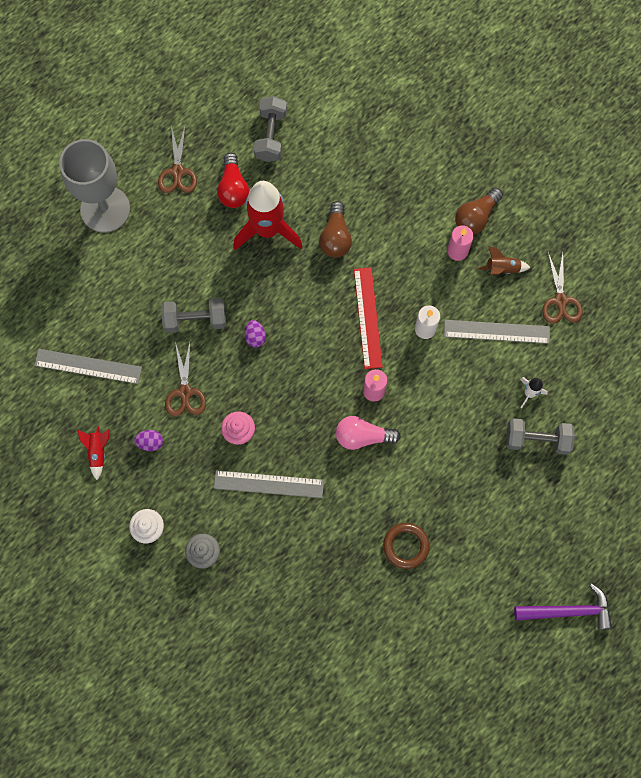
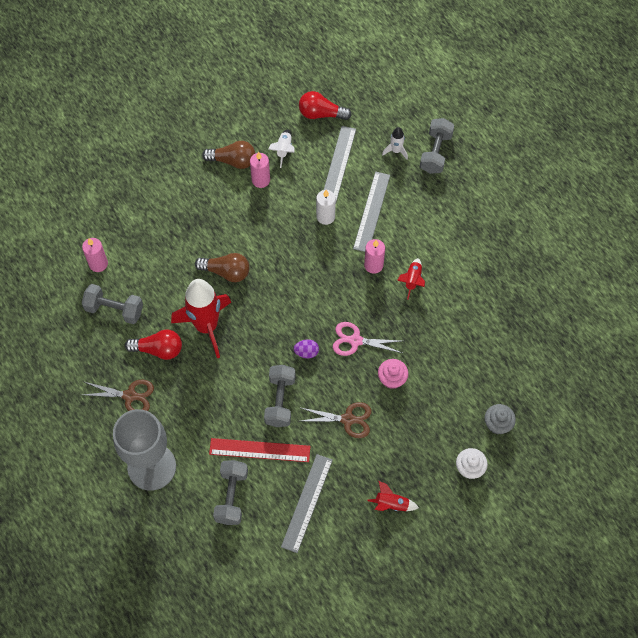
camera: 80 degrees left, 10 degrees down
purple egg [134,430,163,451] -> none
grey ruler [214,470,324,498] -> grey ruler moved to [353,172,390,252]
pink light bulb [336,416,401,450] -> red rocket [397,258,425,300]
red ruler [354,267,383,369] -> red ruler moved to [209,438,310,462]
brown ring [383,523,429,569] -> none
brown light bulb [455,187,503,234] -> brown light bulb turned 45 degrees counterclockwise [202,141,255,169]
brown rocket [478,246,531,275] -> white rocket [268,129,295,168]
purple hammer [514,584,612,630] -> none
brown scissors [542,252,583,324] -> red light bulb [299,91,352,120]
none -> pink candle [82,238,108,272]
none -> grey dumbbell [213,460,248,525]
none -> pink scissors [333,322,402,356]

